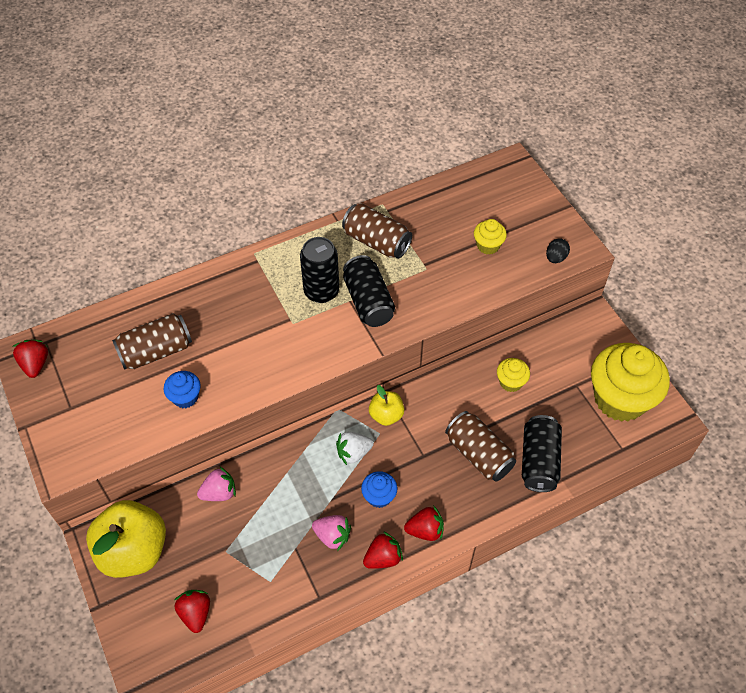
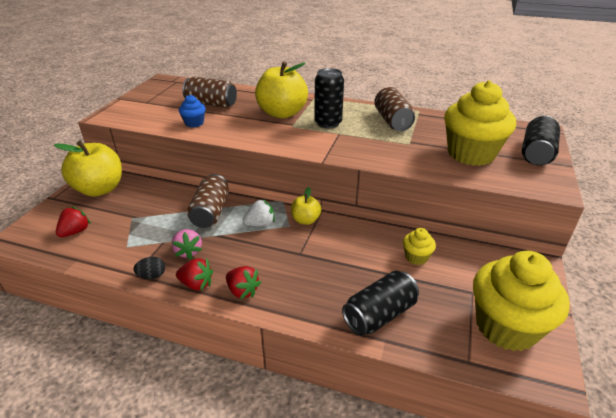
camera: 45 degrees right, 20 degrees down
red strawberry [13,340,48,378] -> none
pink strawberry [197,467,236,501] -> none
white strawberry [336,432,374,465] -> white strawberry turned 135 degrees clockwise [243,199,275,226]
black can [343,255,395,327] -> black can moved to [522,116,560,165]
blue cupcake [361,471,397,508] -> none
brown can [445,411,516,482] -> brown can moved to [187,174,229,228]
yellow cupcake [474,219,507,255] -> yellow cupcake [444,80,516,166], size x2.24
black egg [546,238,570,263] -> black egg moved to [133,257,165,279]
none -> yellow apple [255,61,308,119]

